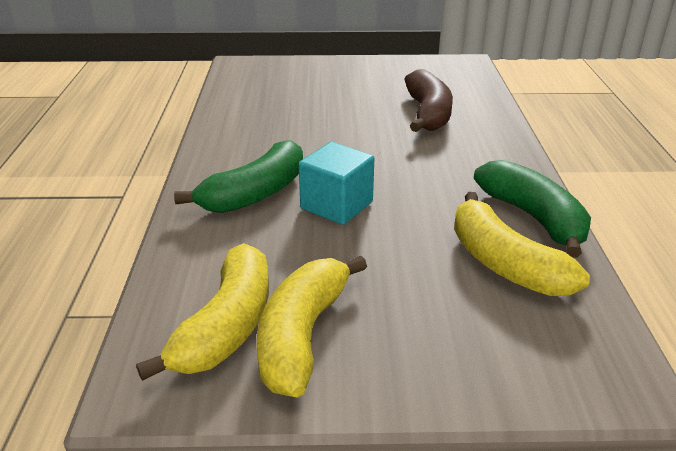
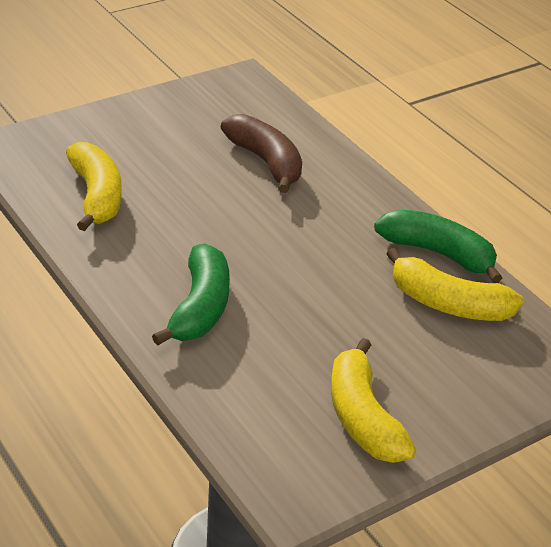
camera: 35 degrees left, 5 degrees up
yellow banana [136,243,269,381] -> yellow banana moved to [66,142,122,231]
turquoise cube [299,142,374,225] -> none

